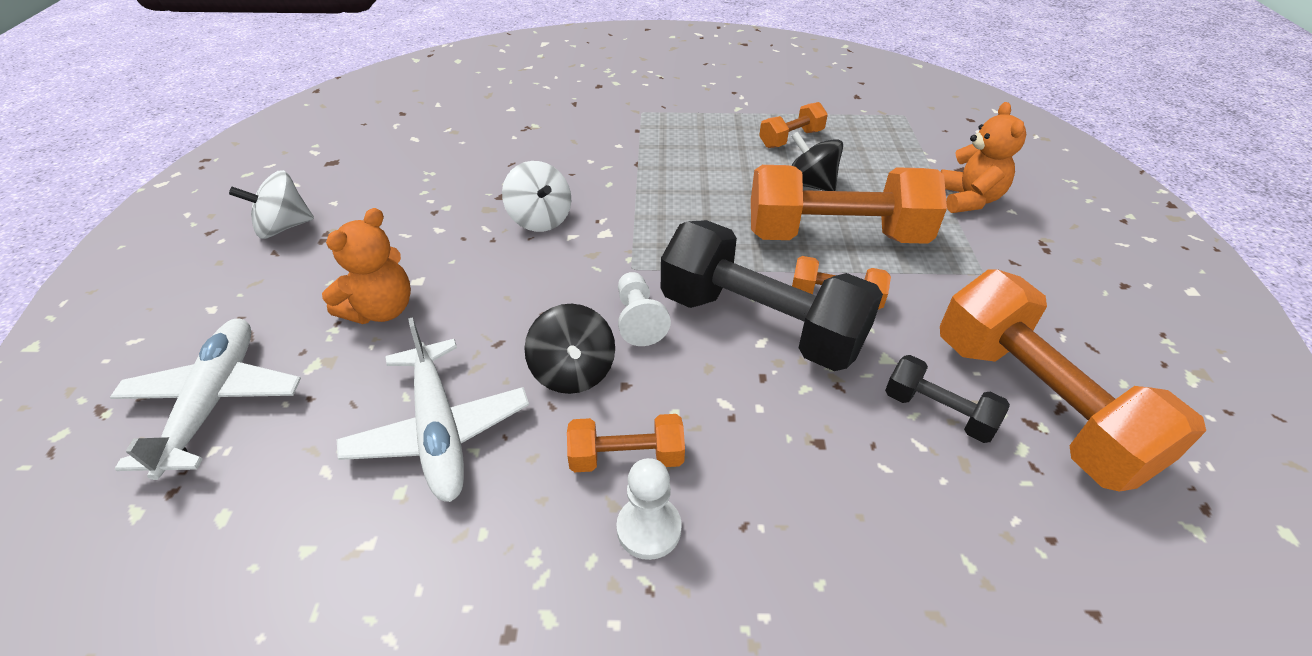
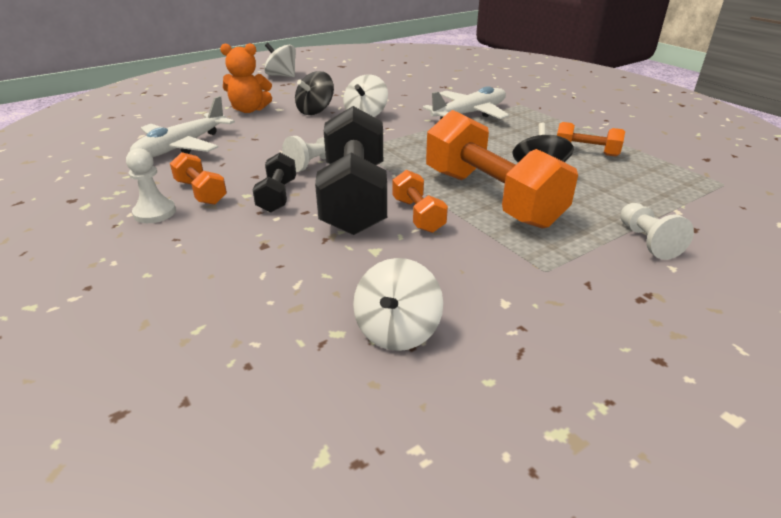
camera: 55 degrees right, 10 degrees down
white plane [110,319,301,480] -> white plane moved to [423,86,509,120]
black spinning top [524,304,615,394] -> black spinning top moved to [295,71,334,115]
black dumbbell [885,355,1010,443] -> black dumbbell moved to [252,153,296,212]
orange teddy bear [940,102,1026,213] -> white pawn [620,203,694,260]
orange dumbbell [940,270,1206,492] -> white spinning top [353,258,443,351]

